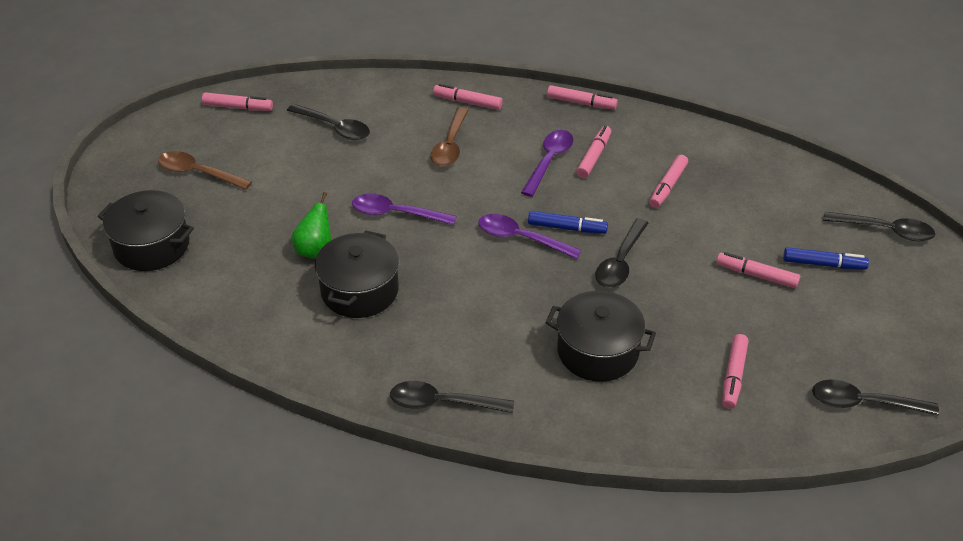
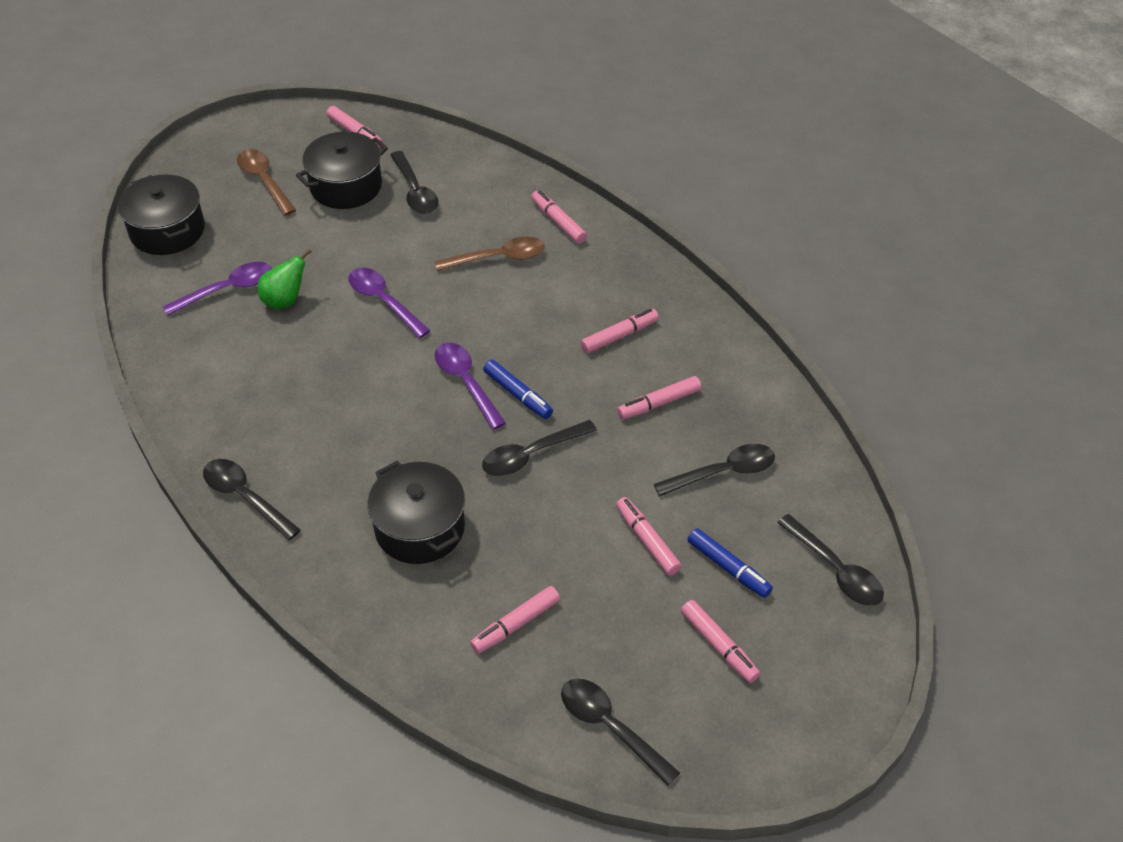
camera: 35 degrees right, 5 degrees up
black pot [315,231,399,318] -> black pot moved to [296,132,388,209]
brown spoon [430,107,468,167] -> brown spoon turned 150 degrees counterclockwise [435,236,545,271]
purple spoon [521,130,573,197] -> purple spoon moved to [163,262,272,316]
pink marker [547,85,618,109] -> pink marker moved to [681,600,760,683]
none -> black spoon [654,444,775,496]

